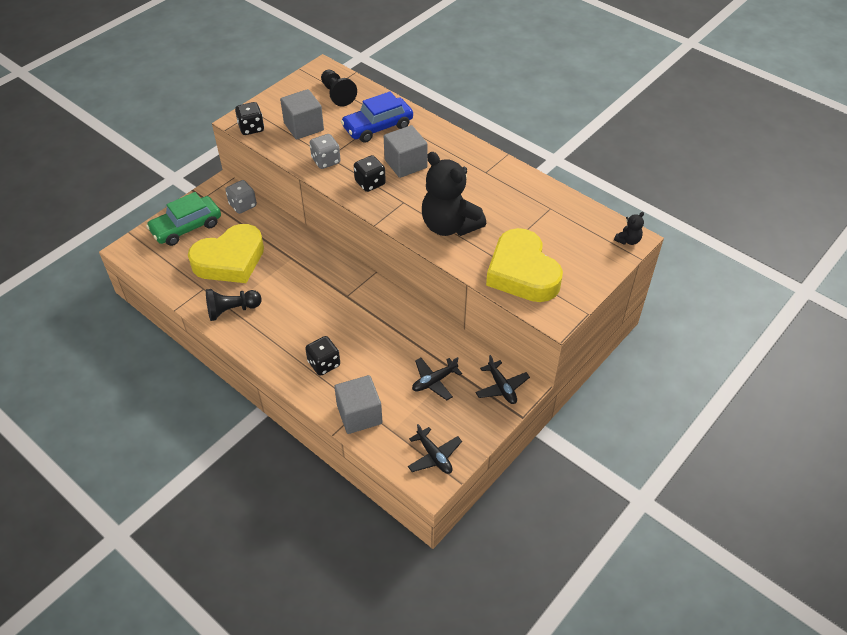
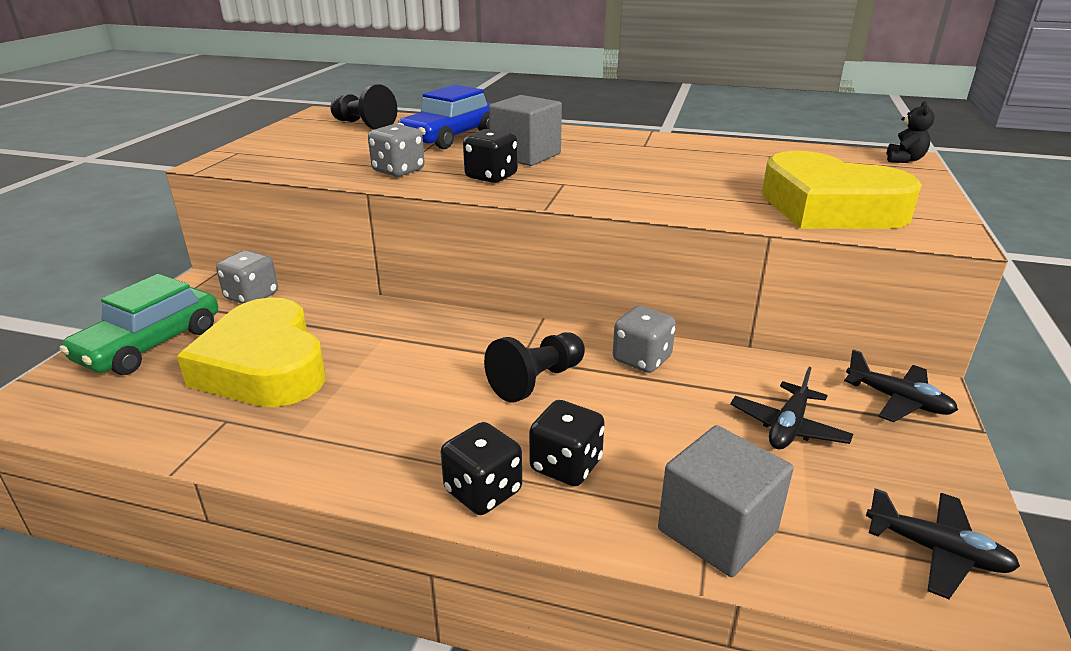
camera: 25 degrees left, 20 degrees down
yellow heart [188,224,264,283] -> yellow heart turned 120 degrees clockwise [177,297,326,407]
black pawn [206,289,261,321] -> black pawn moved to [484,332,585,403]
black dice [235,102,264,135] -> black dice moved to [441,422,522,515]
grey cube [280,89,324,140] -> none
black teddy bear [422,152,487,236] -> none
none -> grey dice [613,306,676,373]

